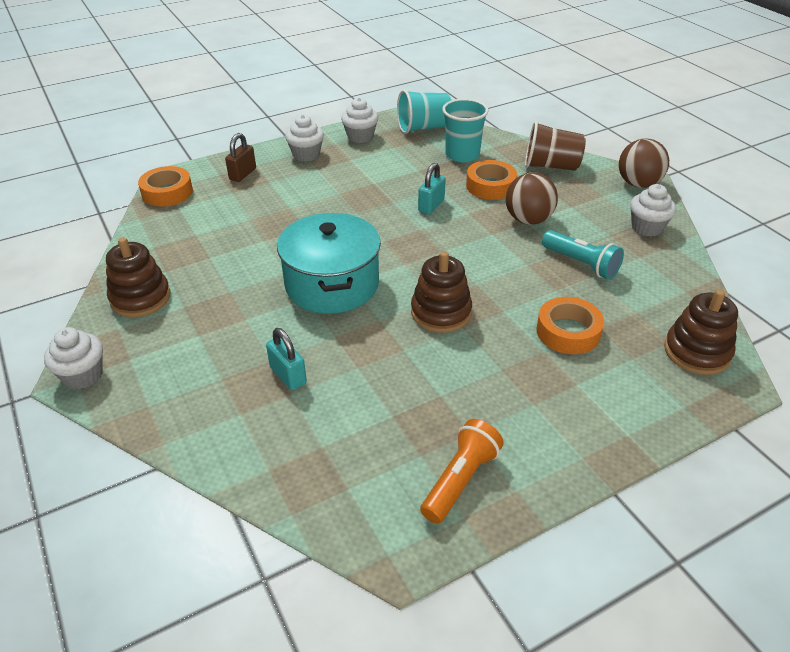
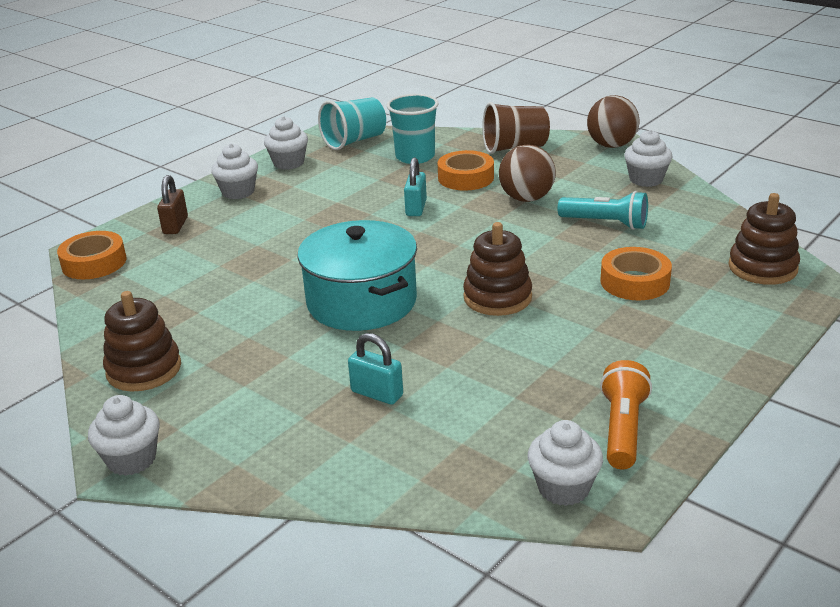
camera: 20 degrees left, 10 degrees down
none -> white cupcake [528,420,603,506]

